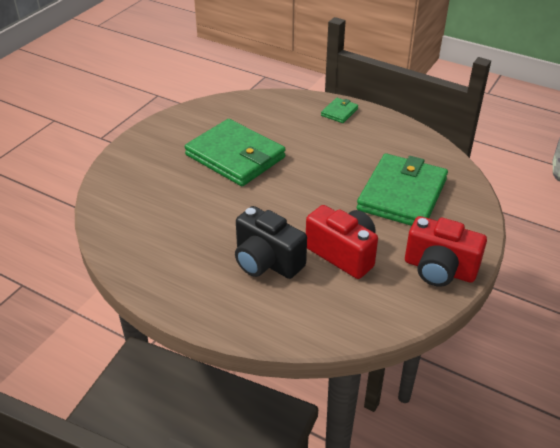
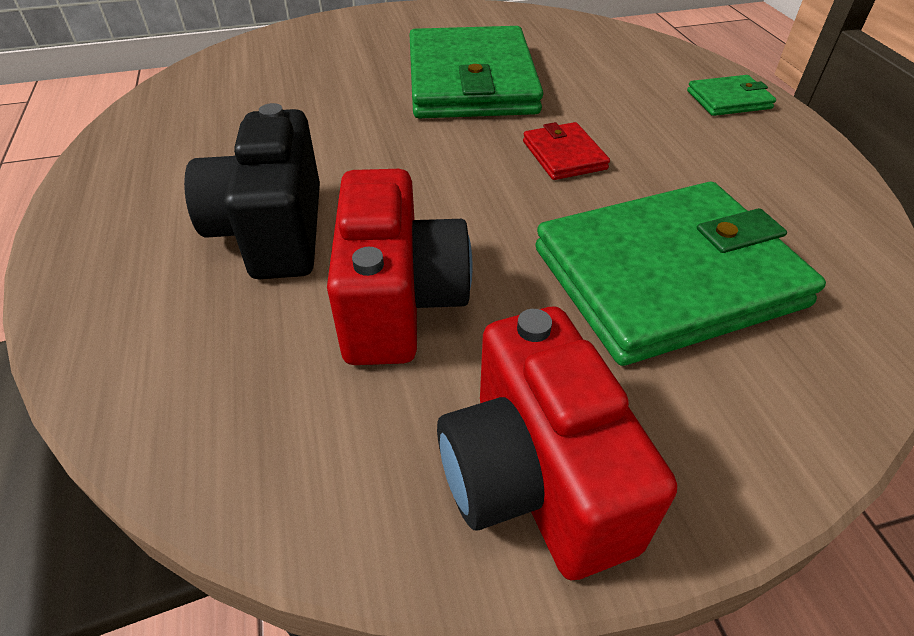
camera: 45 degrees right, 5 degrees up
none -> red wallet [523,122,610,180]

